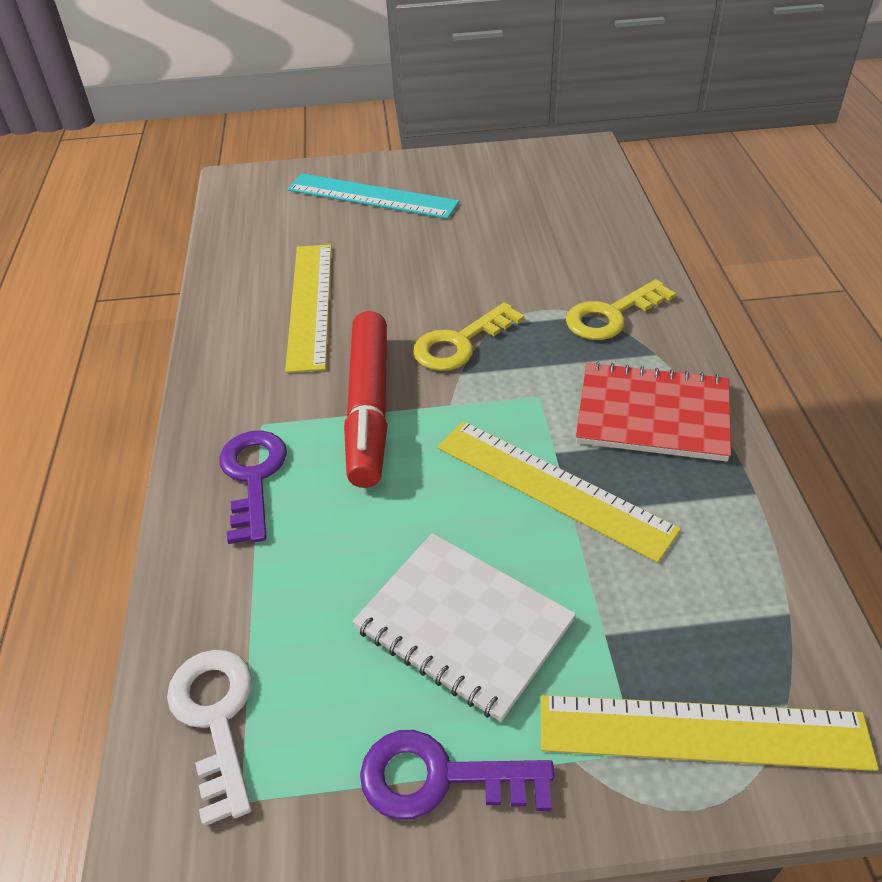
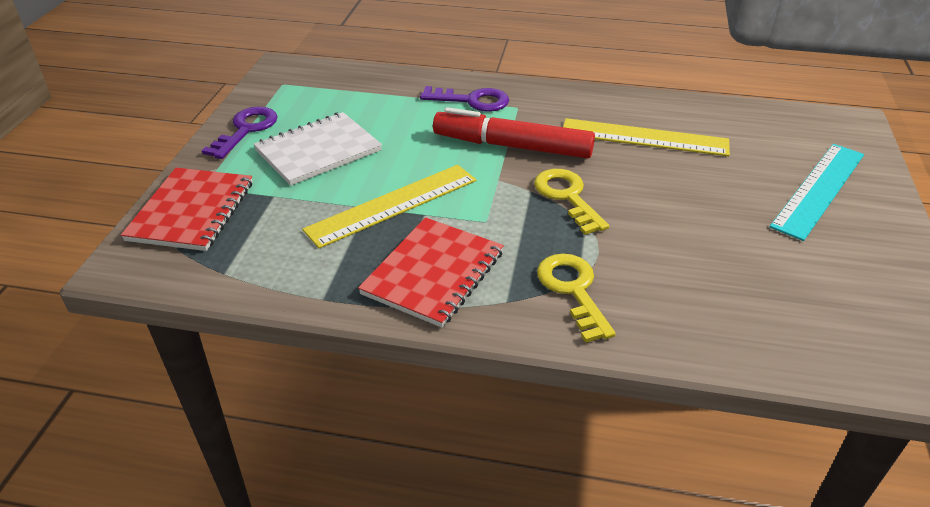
camera: 105 degrees right, 5 degrees down
white key [167,650,252,826] -> none
yellow ruler [541,695,879,771] -> red notebook [121,168,252,251]

